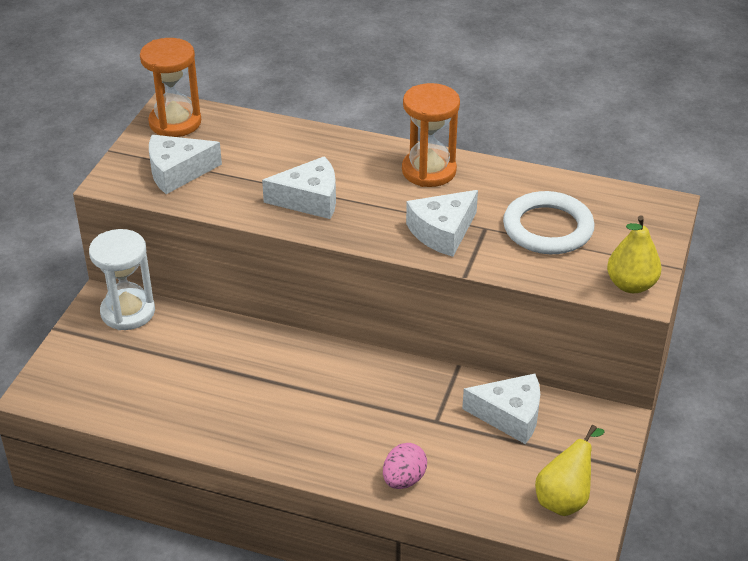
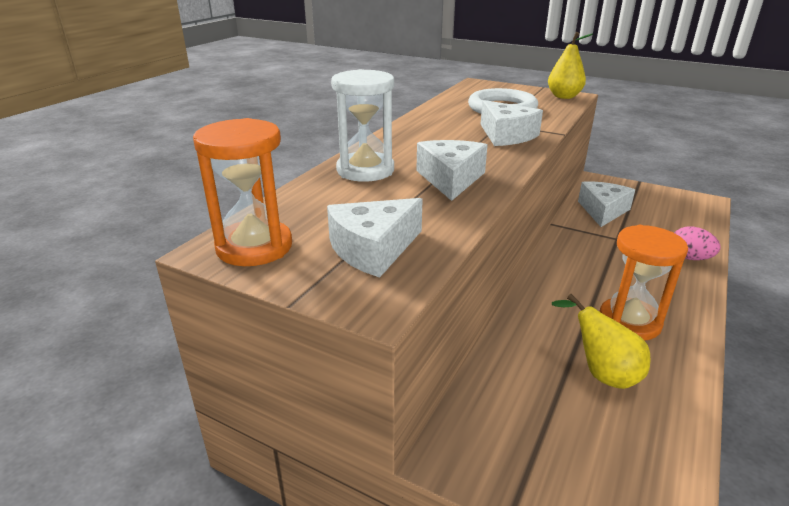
camera: 80 degrees left, 10 degrees down
white hourglass [89,229,155,330] -> white hourglass moved to [331,69,394,182]
white cheese [149,135,222,194] -> white cheese turned 60 degrees clockwise [327,198,423,278]
orange hourglass [402,83,460,187] -> orange hourglass moved to [599,225,688,340]
yellow pear [535,425,605,516] -> yellow pear moved to [552,294,651,389]

